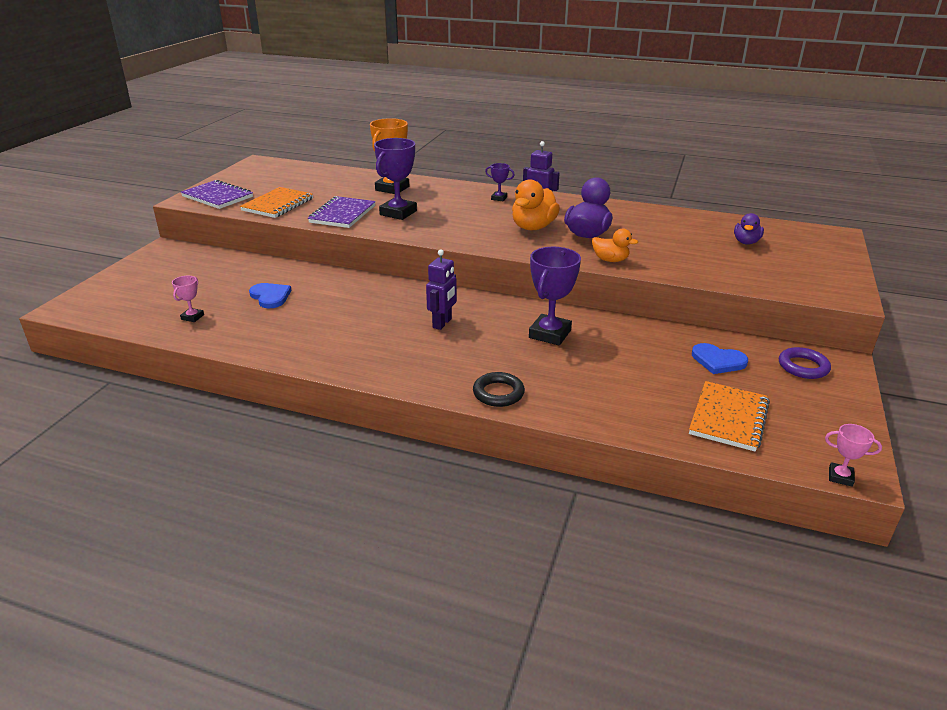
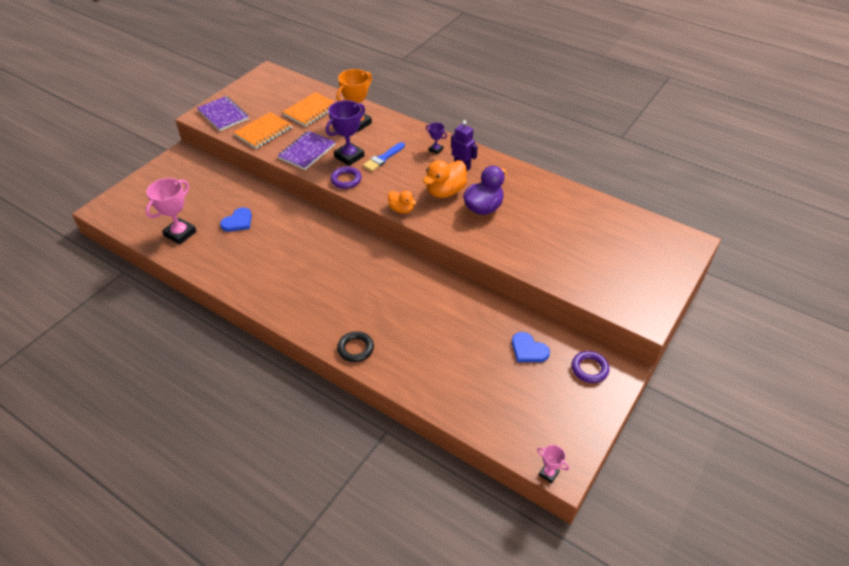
camera: 15 degrees right, 15 degrees up
pink trophy [172,276,204,322] -> pink trophy [146,178,197,245], size x2.00
blue heart [249,283,292,308] -> blue heart turned 60 degrees clockwise [220,207,252,232]
purple robot [426,249,457,330] -> none
purple trophy [529,247,581,346] -> none
orange duck [592,229,638,262] -> orange duck moved to [388,191,416,214]
orange notebook [689,381,770,452] -> orange notebook moved to [283,92,335,127]
purple duck [734,213,764,245] -> none
none -> purple ring [330,167,361,189]
none -> blue brush [363,142,405,171]

